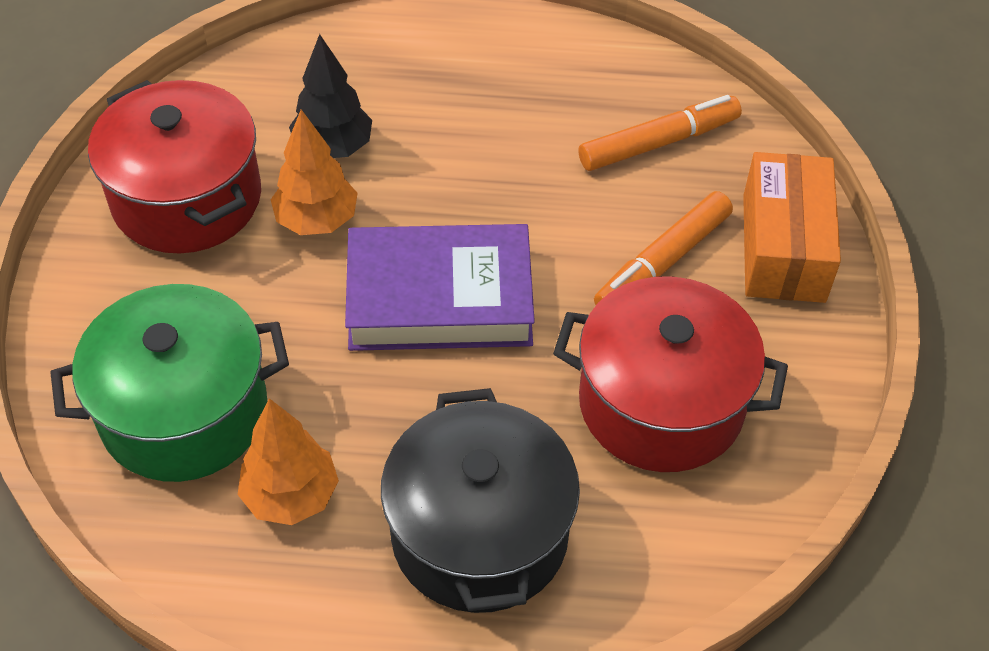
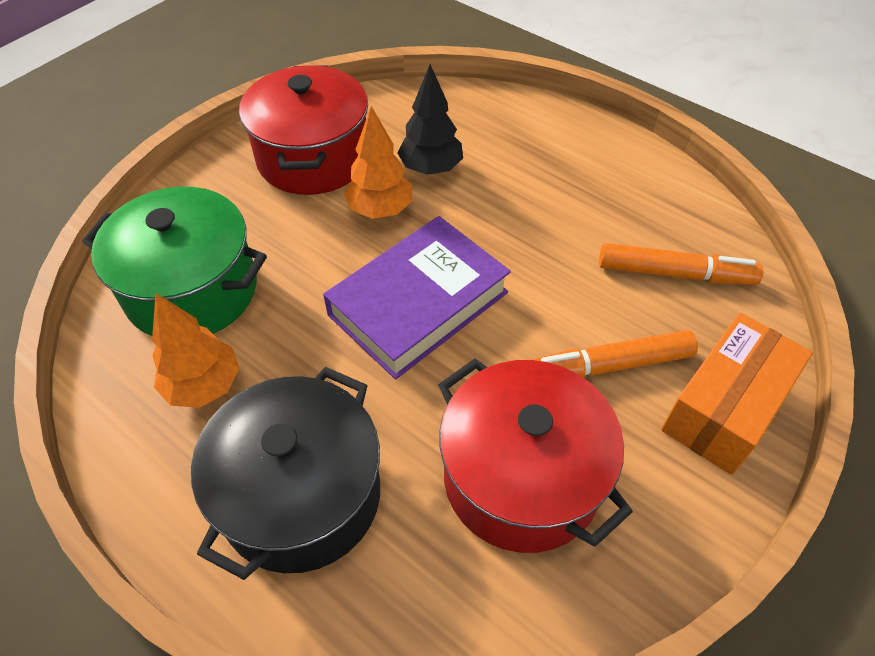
camera: 35 degrees right, 0 degrees up
purple book [345,224,535,351] -> purple book turned 75 degrees counterclockwise [323,216,511,379]

